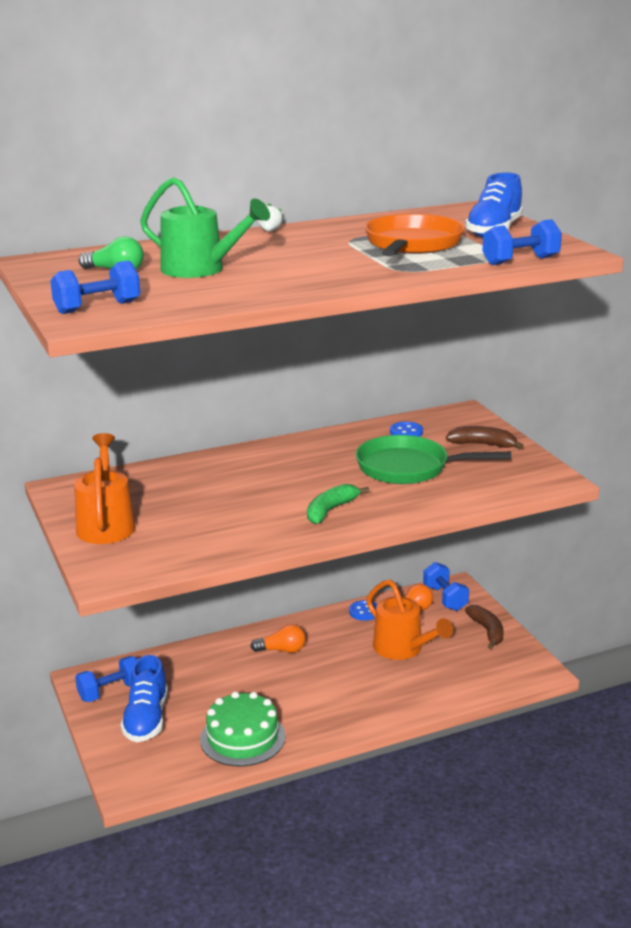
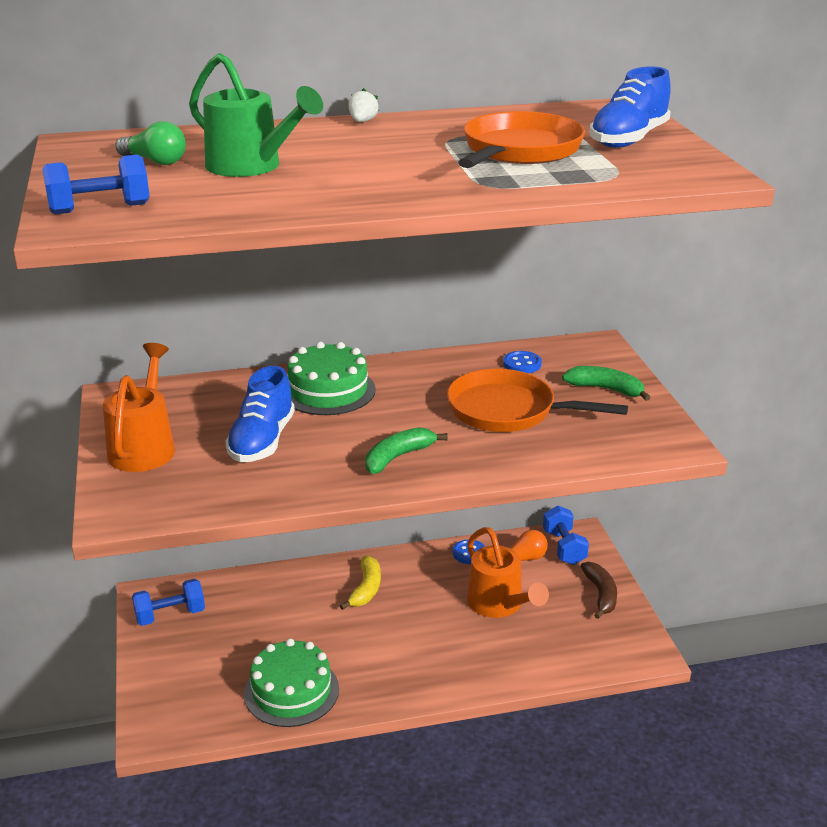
camera: 10 degrees right, 5 degrees up
blue shoe [121,655,168,742] -> blue shoe moved to [225,366,295,462]
orange light bulb [250,624,306,653] -> yellow banana [340,556,381,610]
green pan [356,435,511,484] -> orange pan [447,369,628,432]
brown banana [446,426,524,449] -> green banana [562,366,651,401]
blue dumbbell [482,219,562,265] -> none
none -> green cake [287,342,376,415]

